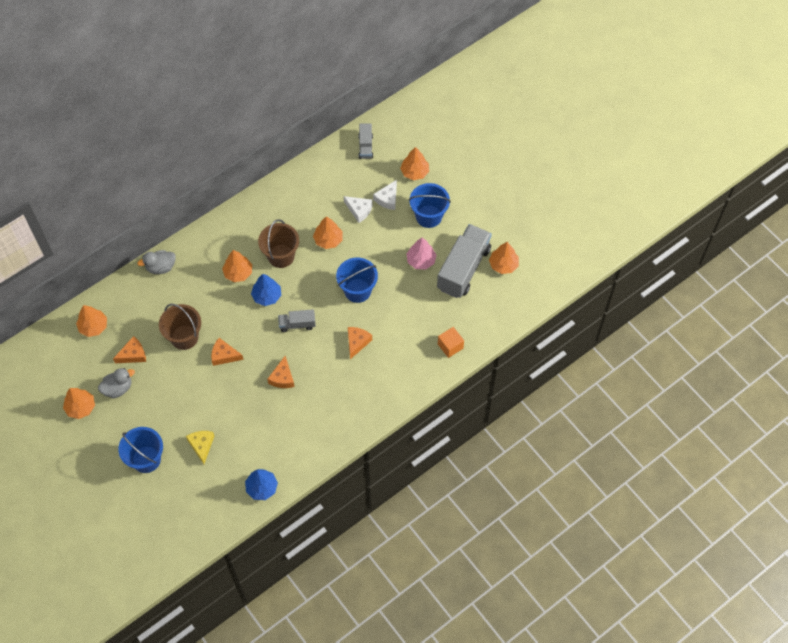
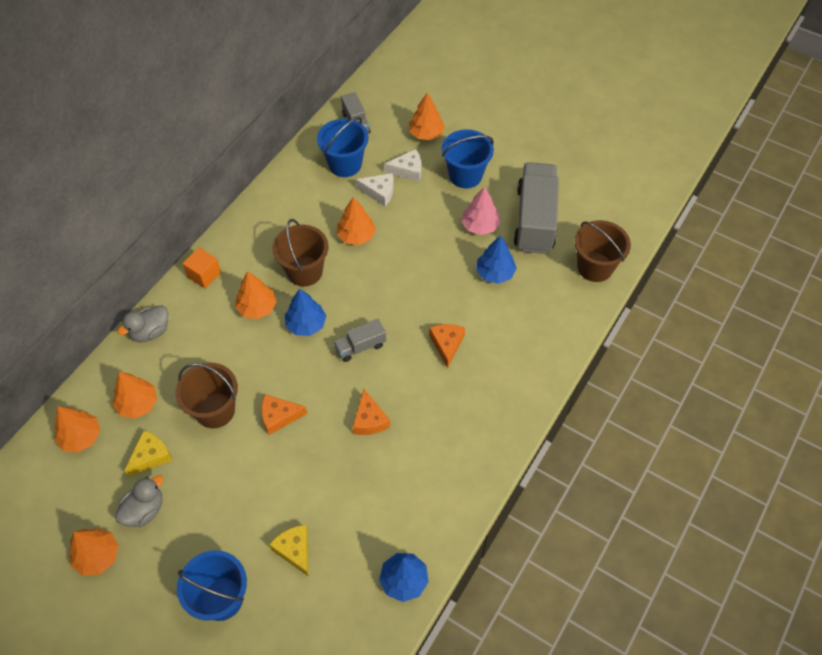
camera: 20 degrees left, 5 degrees down
orange cheese [113,336,146,363] -> yellow cheese [124,430,173,477]
blue bucket [336,257,378,303] -> blue bucket moved to [317,117,369,177]
white cheese [373,180,397,210] -> white cheese turned 105 degrees counterclockwise [384,149,421,182]
orange cube [438,327,464,358] -> orange cube moved to [182,247,221,289]
orange tree [489,242,519,274] -> orange tree moved to [112,372,157,419]
none -> blue tree [476,235,517,284]
none -> brown bucket [575,220,631,282]

